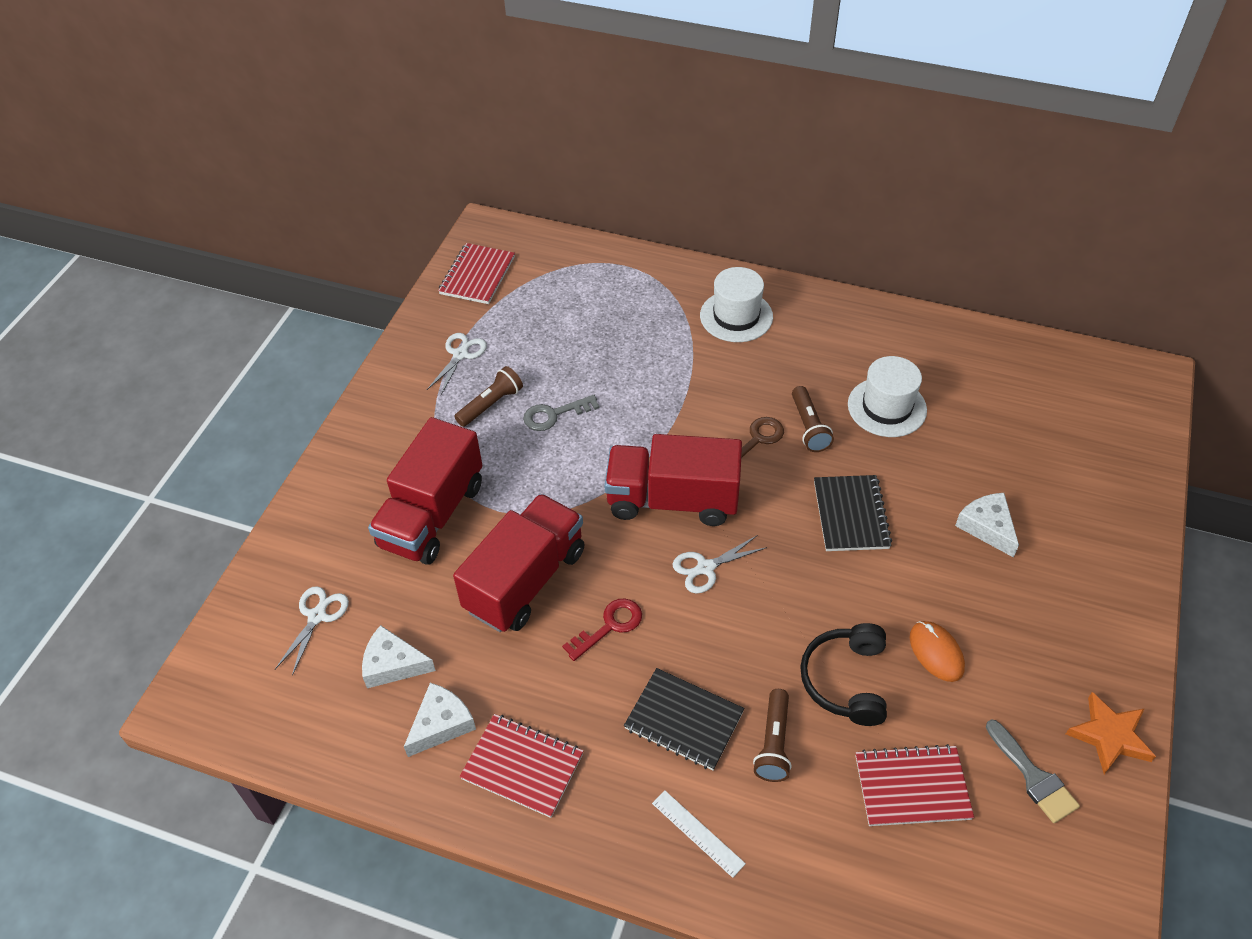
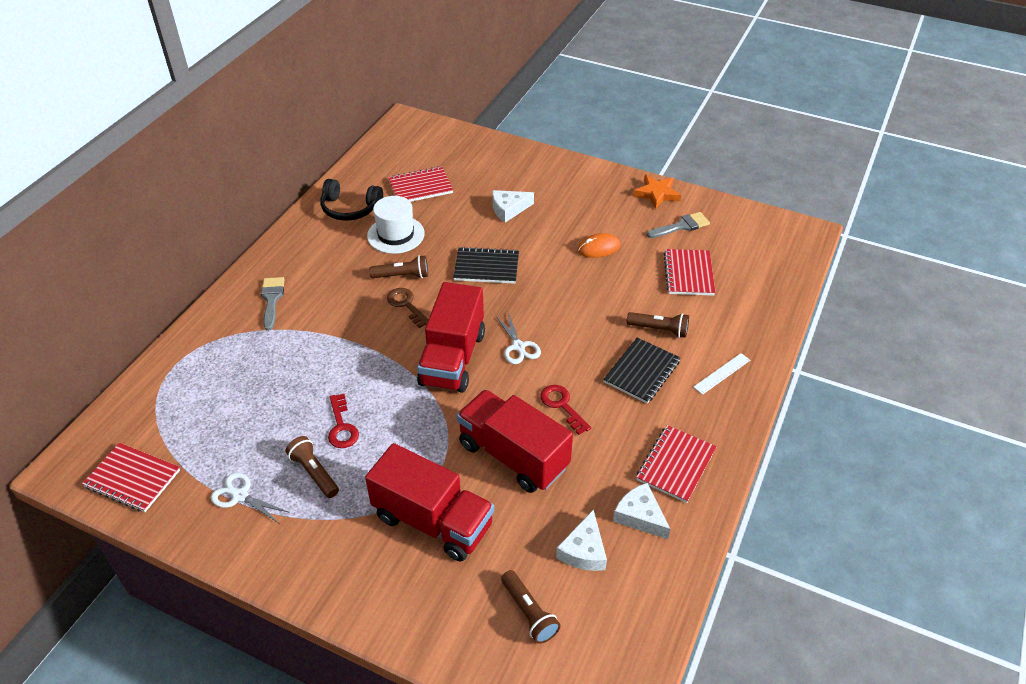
camera: 85 degrees left, 5 degrees down
white scissors [275,586,349,676] -> brown flashlight [501,570,561,644]
grey key [523,395,600,431] -> red key [328,394,359,448]
white hat [700,267,773,342] -> grey brush [261,277,285,330]
black headphones [800,623,887,726] -> black headphones moved to [320,179,383,221]
none -> red notebook [388,166,453,202]

